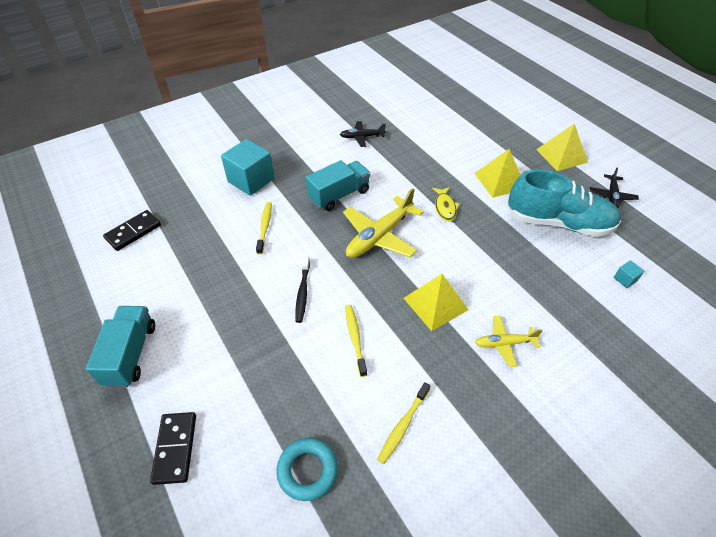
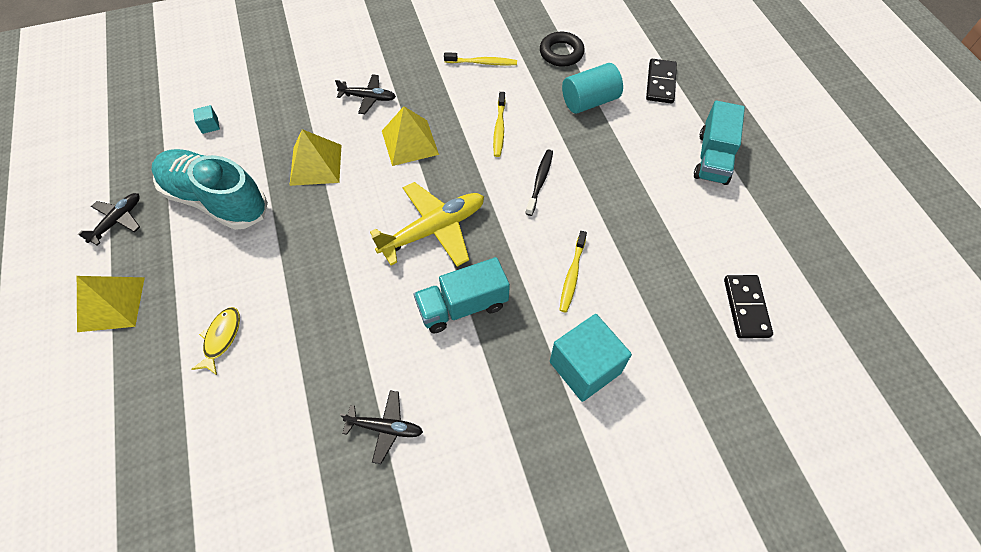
camera: 165 degrees left, 10 degrees up
black domino [103,210,161,251] -> black domino turned 60 degrees counterclockwise [724,275,773,338]
turquoise ring [276,438,338,501] -> black ring [540,32,585,67]
yellow toothbrush [377,382,430,464] -> yellow toothbrush turned 45 degrees clockwise [444,52,517,66]
yellow fish [432,187,460,222] -> yellow fish moved to [191,307,240,375]
yellow pyramid [474,149,520,198] -> yellow pyramid moved to [289,129,341,186]
yellow plane [475,316,543,367] -> black plane [335,74,396,114]
none -> turquoise cylinder [562,63,623,114]

